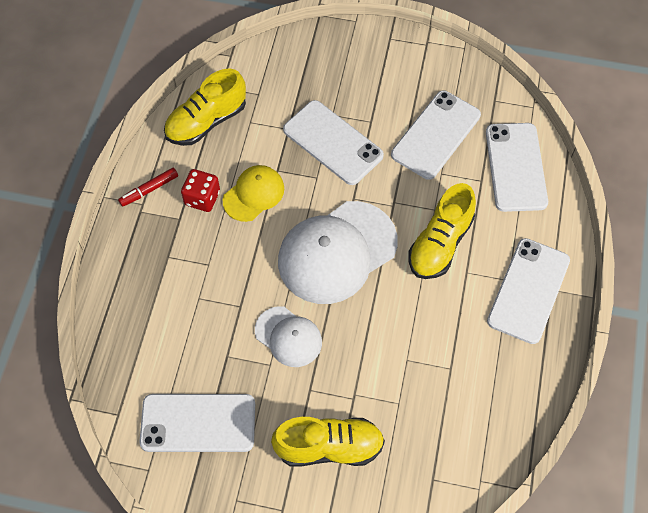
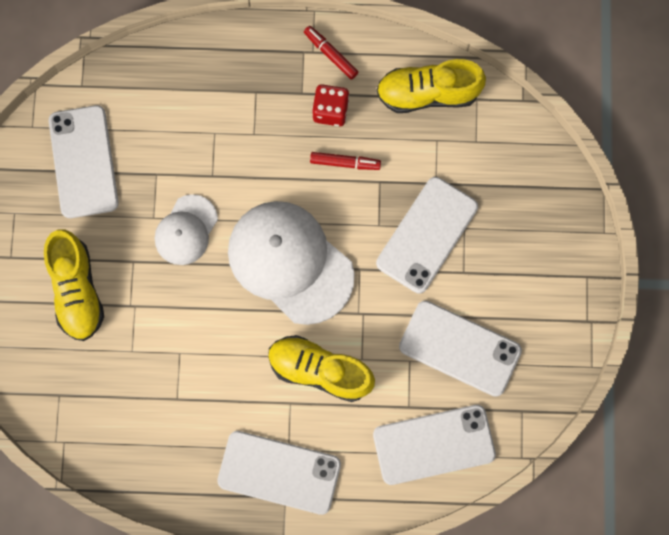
camera: 80 degrees right, 15 degrees up
yellow shoe [164,69,246,146] -> yellow shoe turned 45 degrees counterclockwise [376,59,486,113]
yellow cap [223,165,284,222] -> red marker [310,152,381,170]

